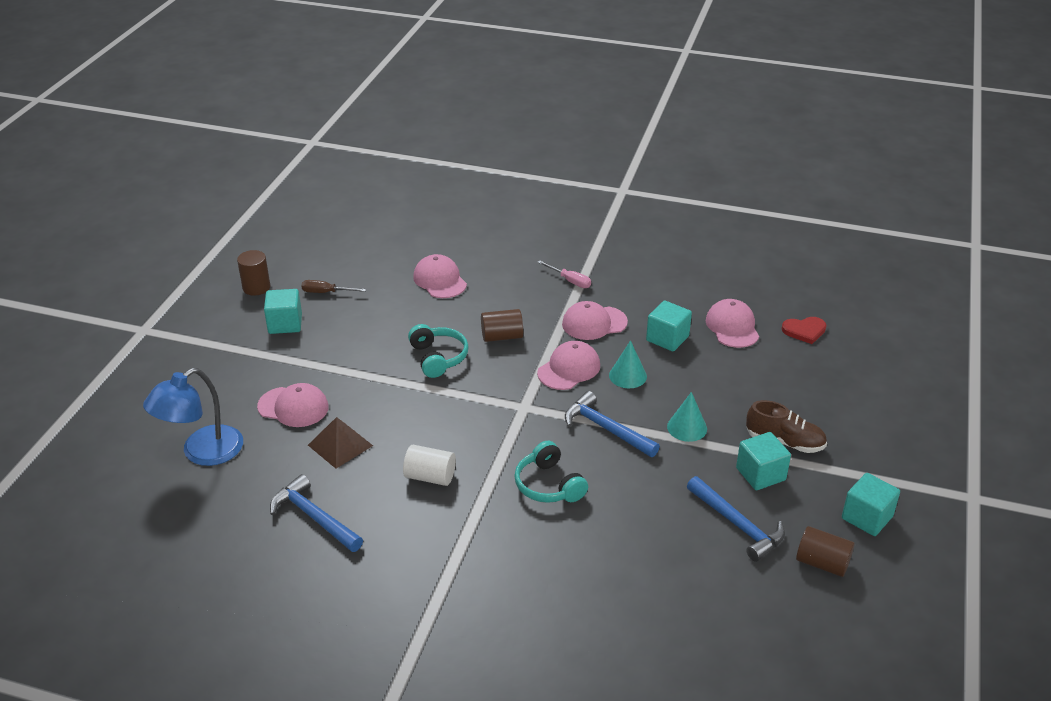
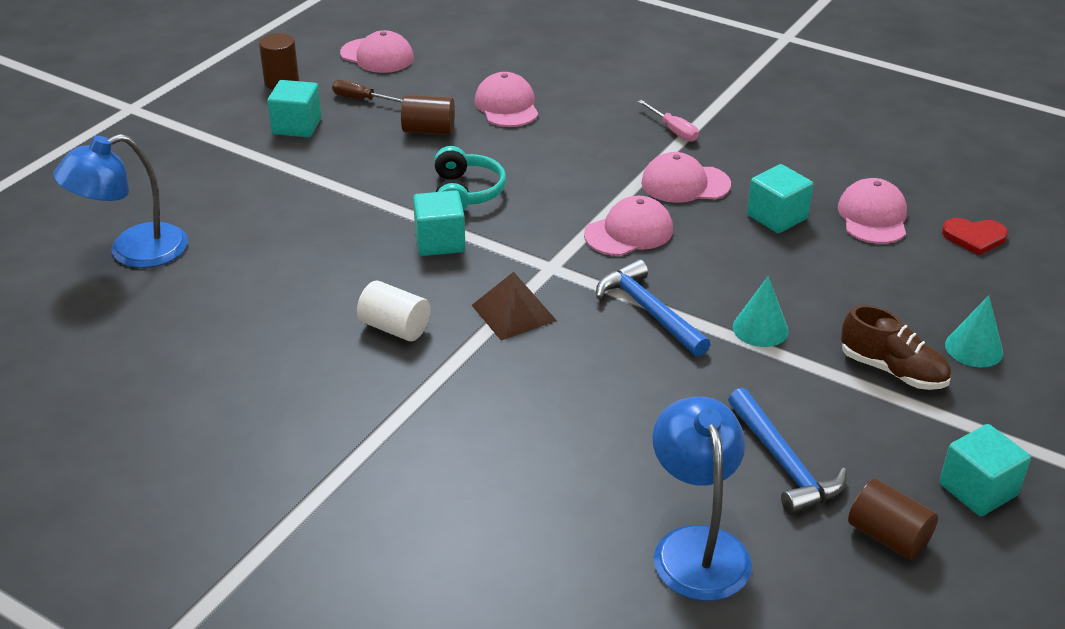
camera: 15 degrees right, 0 degrees up
pink cap [257,383,329,427] -> pink cap moved to [340,30,414,73]
blue hammer [270,474,363,552] -> none
brown pyramid [308,417,373,468] -> brown pyramid moved to [472,272,557,340]
brown cylinder [481,309,523,342] -> brown cylinder moved to [401,95,455,135]
turquoise headphones [514,441,588,503] -> none
turquoise cone [609,341,647,388] -> turquoise cone moved to [945,296,1003,367]
turquoise cube [736,432,791,490] -> turquoise cube moved to [413,190,466,256]
none -> blue lamp [652,397,752,601]

